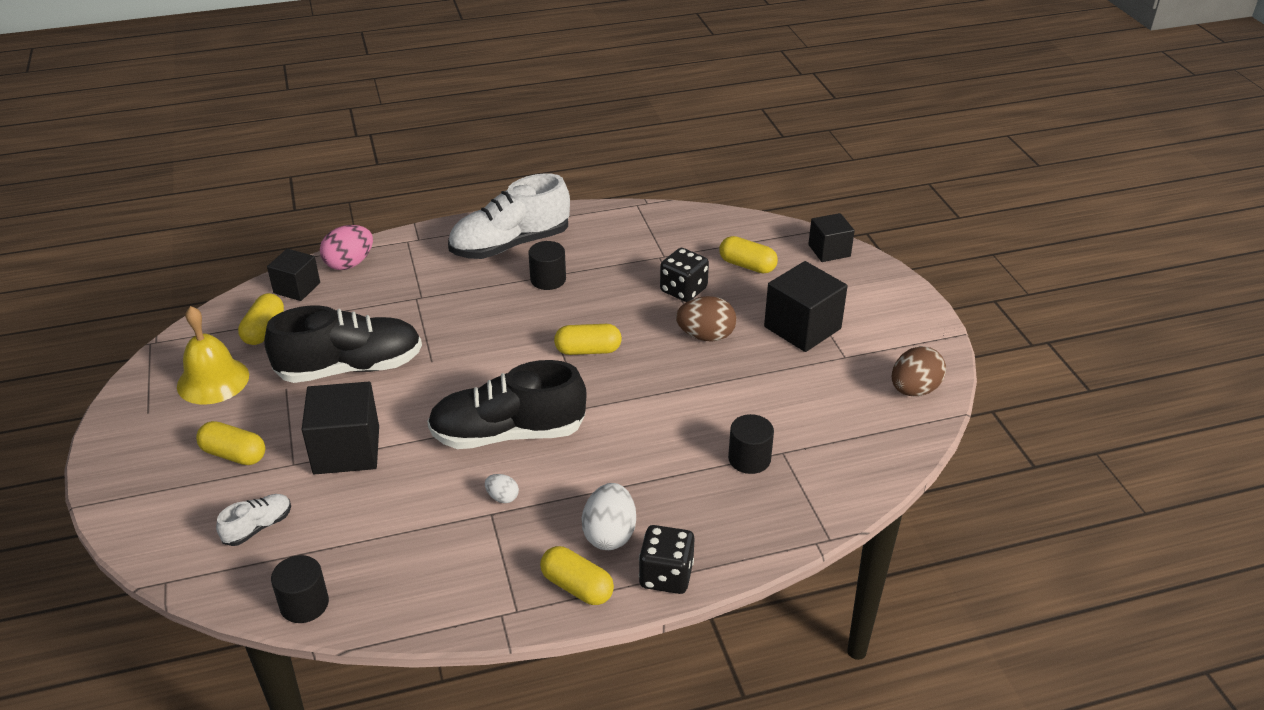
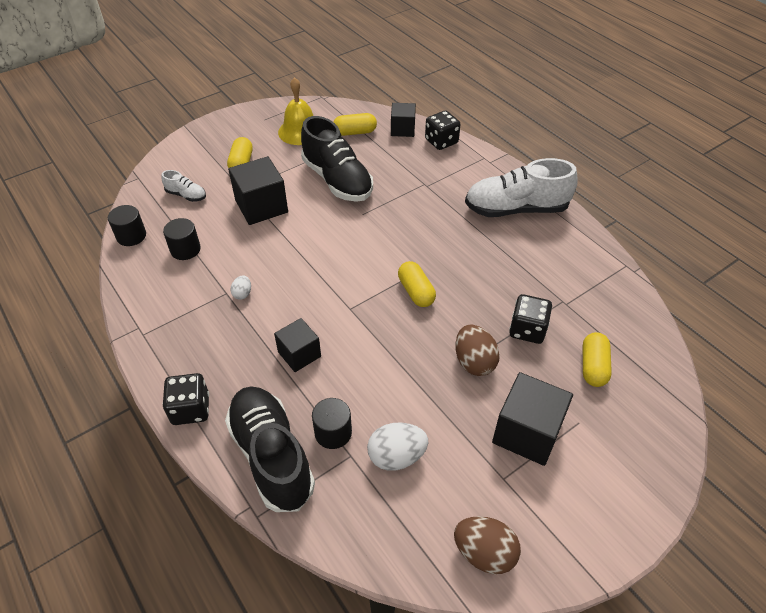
camera: 70 degrees right, 10 degrees up
pink egg [320,225,373,270] -> black dice [425,111,461,150]
black shoe [427,360,587,449] -> black shoe moved to [225,386,315,512]
white shoe [448,173,570,259] -> white shoe turned 45 degrees counterclockwise [465,158,578,217]
black cylinder [528,241,566,290] -> black cylinder moved to [163,218,201,260]
yellow capsule [540,546,614,605] -> none
white egg [582,483,636,550] -> white egg moved to [367,422,428,471]
black cube [808,213,855,262] -> black cube moved to [274,318,321,372]

